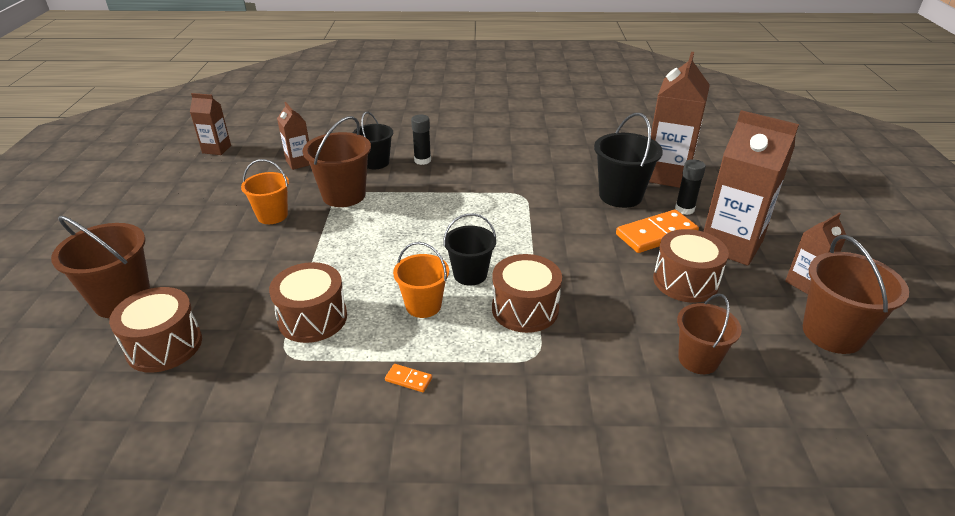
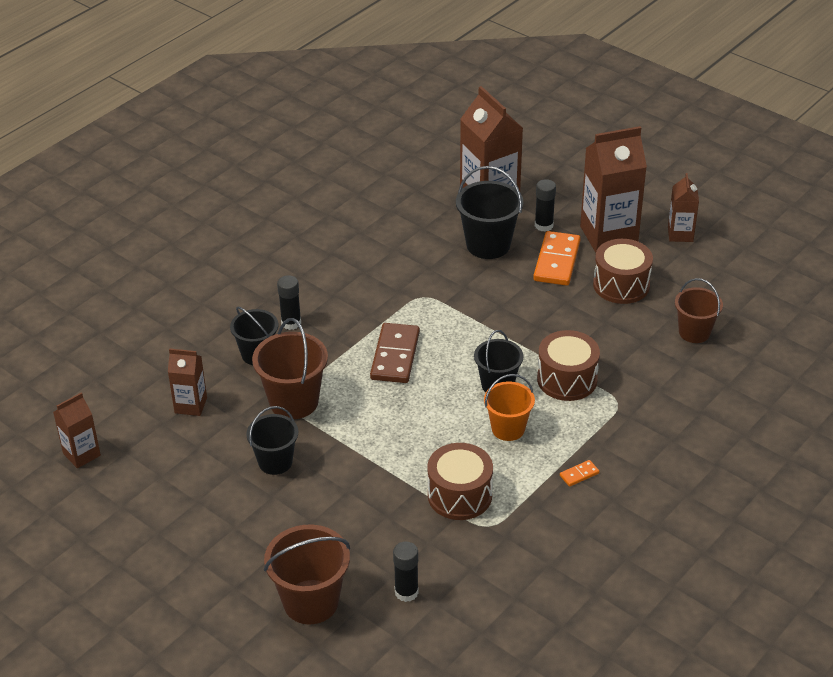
camera: 50 degrees left, 5 degrees up
brown drum [109,287,202,373] -> black glue stick [393,541,419,602]
orange bucket [241,159,289,224] -> black bucket [246,406,298,475]
brown bucket [803,235,909,354] -> none
none -> brown domino [370,323,420,383]

